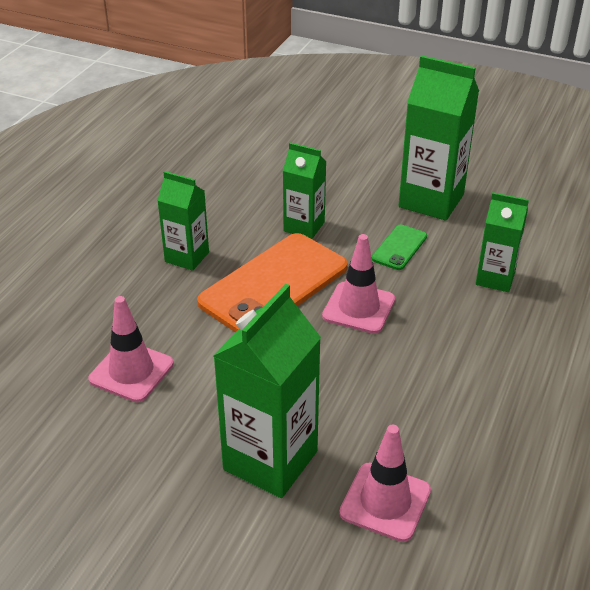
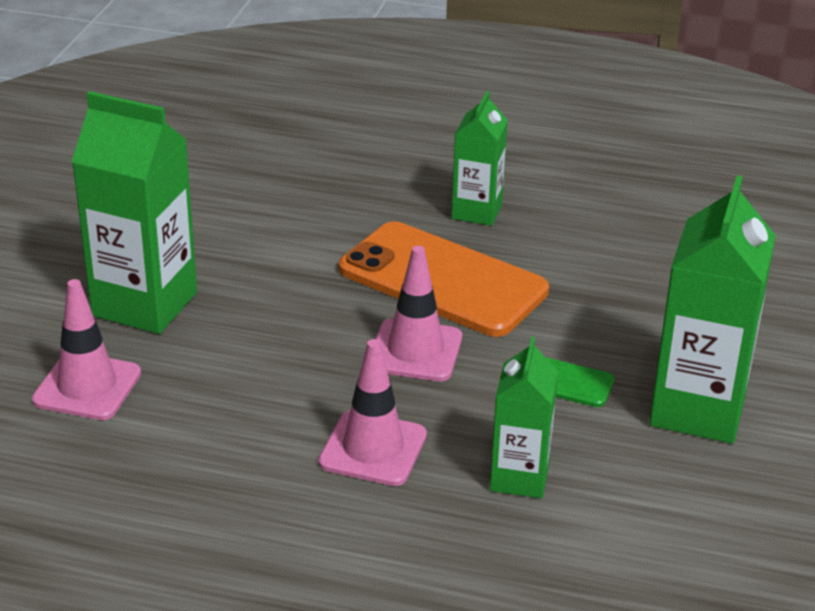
camera: 80 degrees right, 5 degrees down
pink traffic cone [88,296,174,402] -> pink traffic cone moved to [318,339,427,486]
green carton [283,143,326,239] -> none

